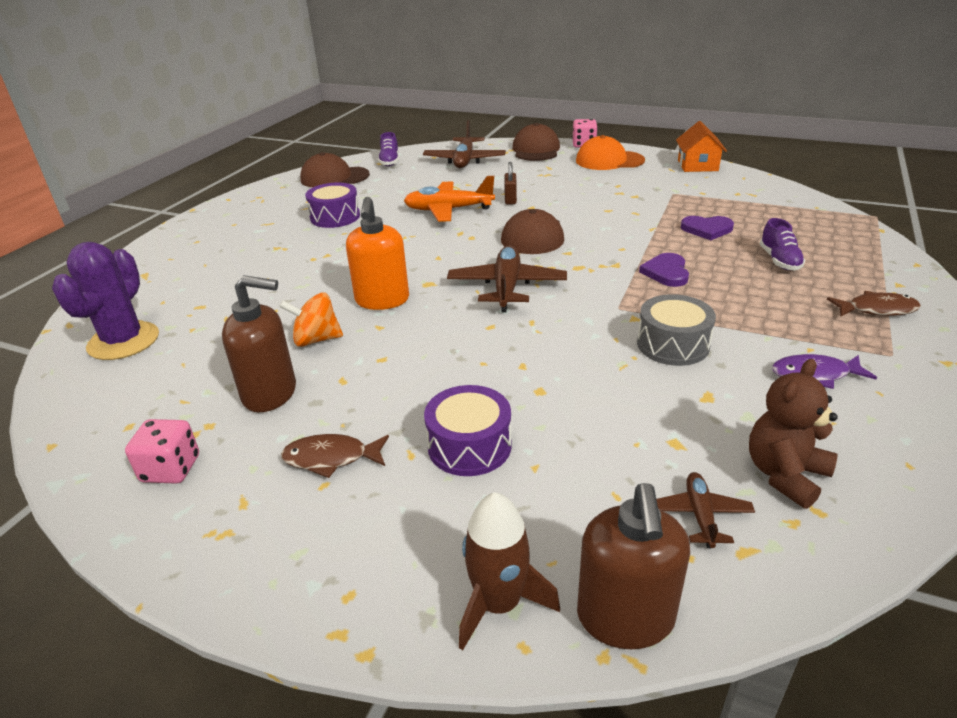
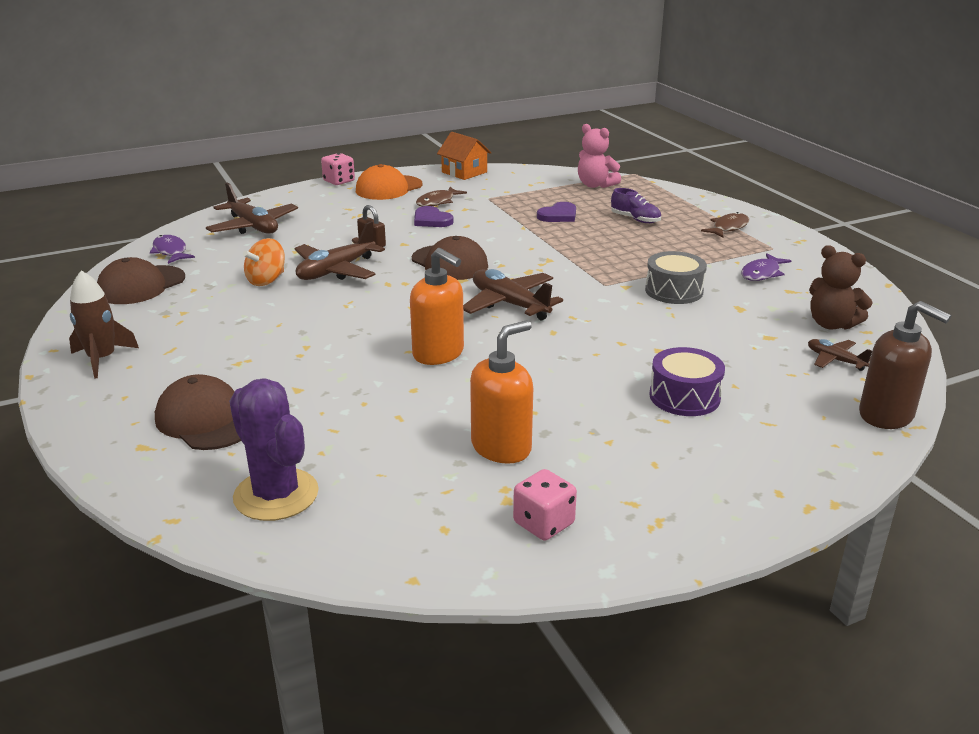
camera: 50 degrees left, 5 degrees down
brown soap dispenser [222,275,296,412] -> orange soap dispenser [470,320,533,464]
orange spinning top [279,292,343,347] -> orange spinning top moved to [243,238,285,286]
brown fish [281,434,389,478] -> brown fish moved to [416,187,467,207]
purple drum [305,183,360,228] -> none
purple shoe [378,132,399,166] -> purple fish [150,235,195,264]
orange plane [404,176,495,222] -> brown plane [294,221,385,280]
brown rocket [459,492,560,650] -> brown rocket moved to [69,270,139,379]
brown cap [512,123,560,161] -> brown cap moved to [155,374,241,450]
purple heart [639,253,689,287] -> purple heart moved to [414,206,454,227]
brown teddy bear [749,359,838,509] -> brown teddy bear turned 45 degrees counterclockwise [809,245,872,330]
none -> pink teddy bear [578,124,621,188]

